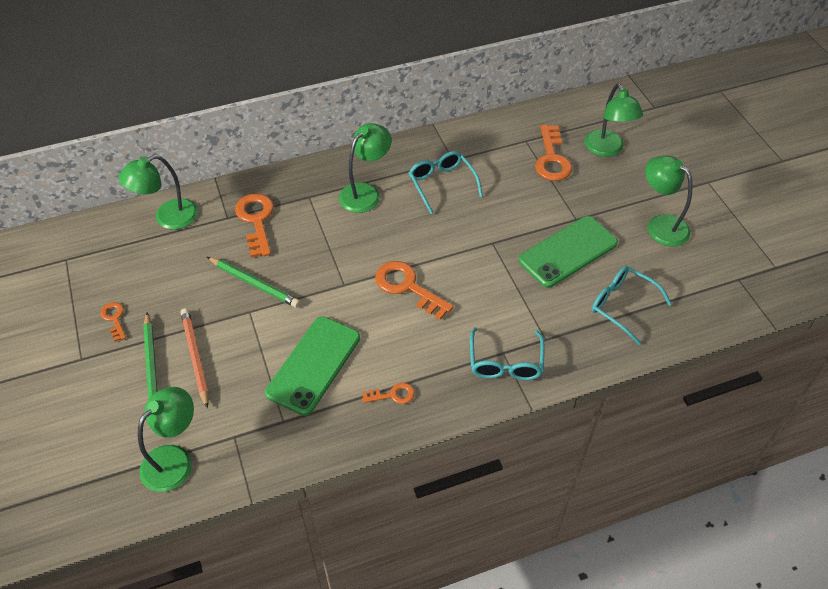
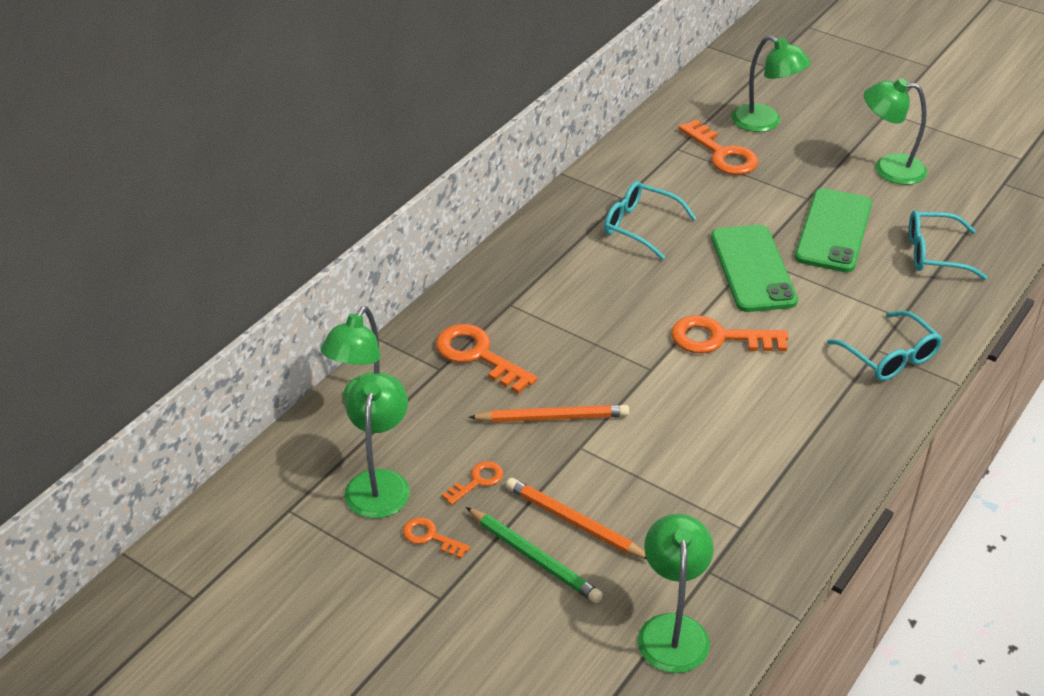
camera: 35 degrees left, 10 degrees down
green pencil [207,257,300,308] -> orange pencil [468,405,629,422]
green phone [265,316,360,416] -> green phone moved to [711,225,798,312]
green lamp [339,123,391,213] -> green lamp moved to [344,374,410,518]
orange key [362,383,415,404] -> orange key moved to [442,461,503,505]

